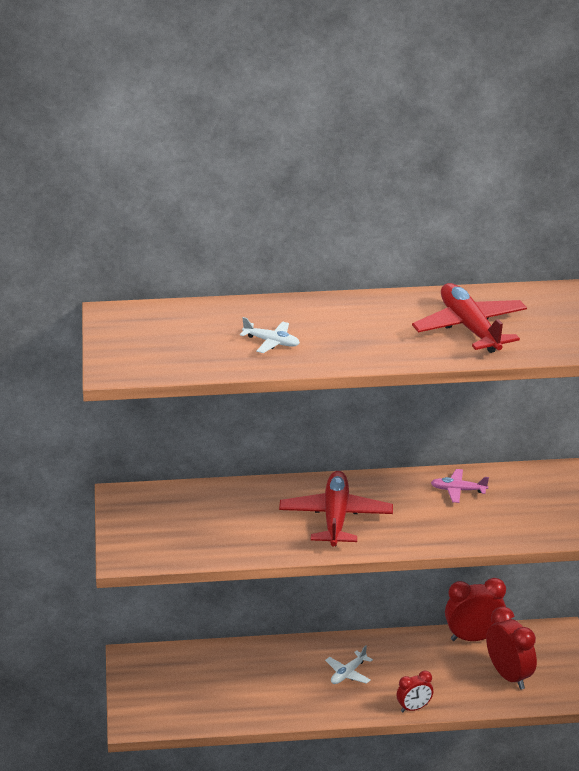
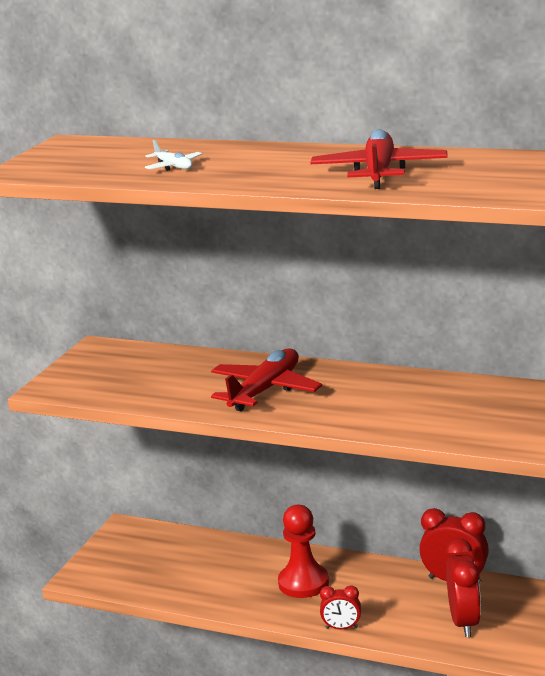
camera: 30 degrees right, 10 degrees down
white plane [325,645,373,684] -> red pawn [278,505,329,598]
pink plane [431,469,489,503] -> none

